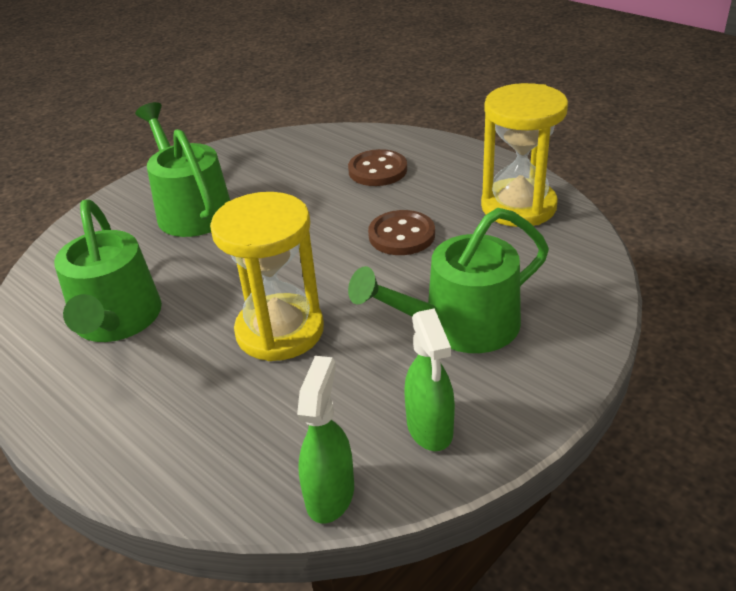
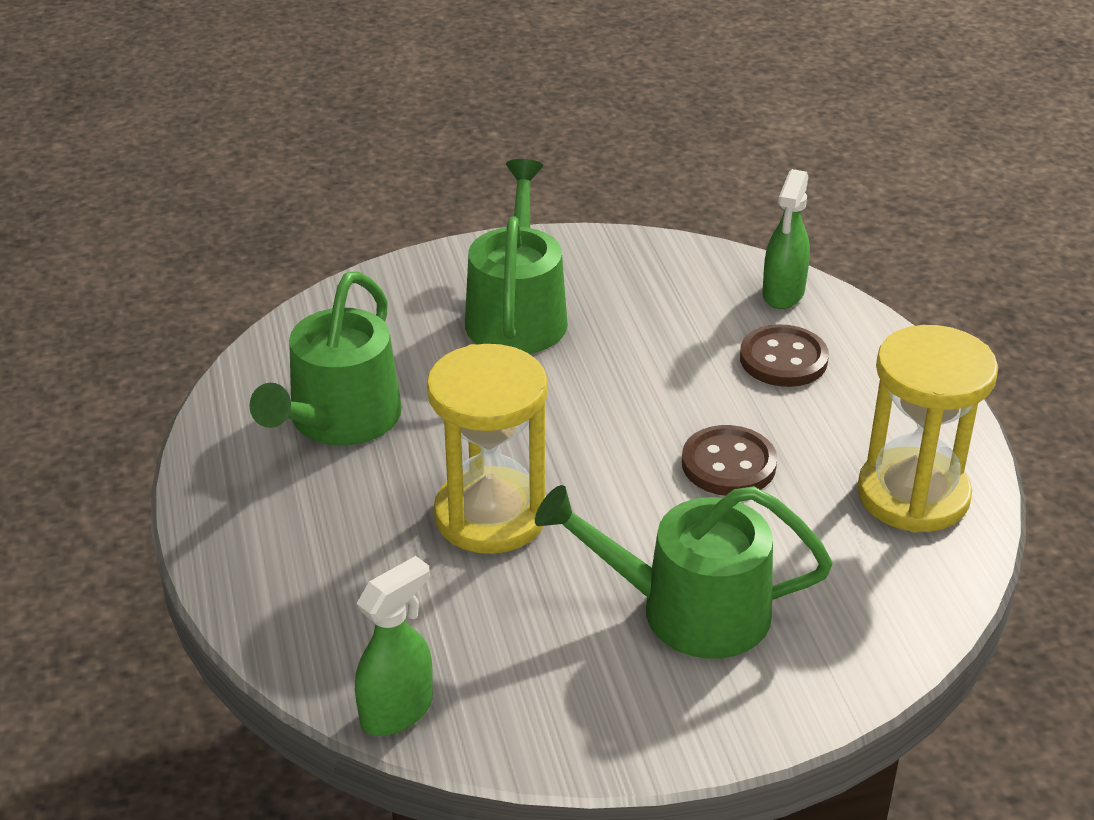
camera: 30 degrees right, 0 degrees up
green spray bottle [404,308,455,451] -> green spray bottle moved to [762,169,810,309]

